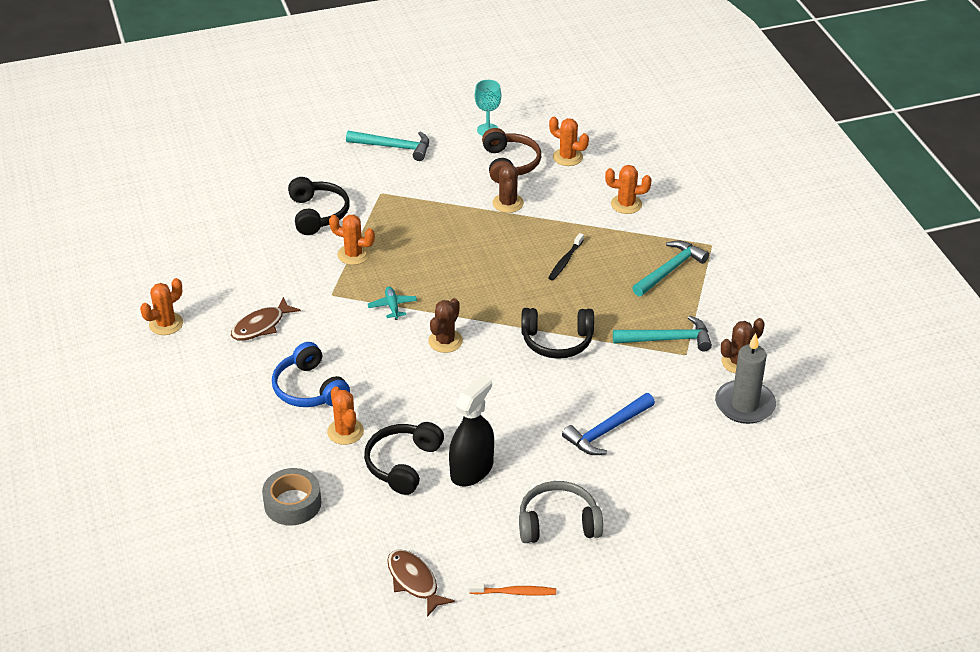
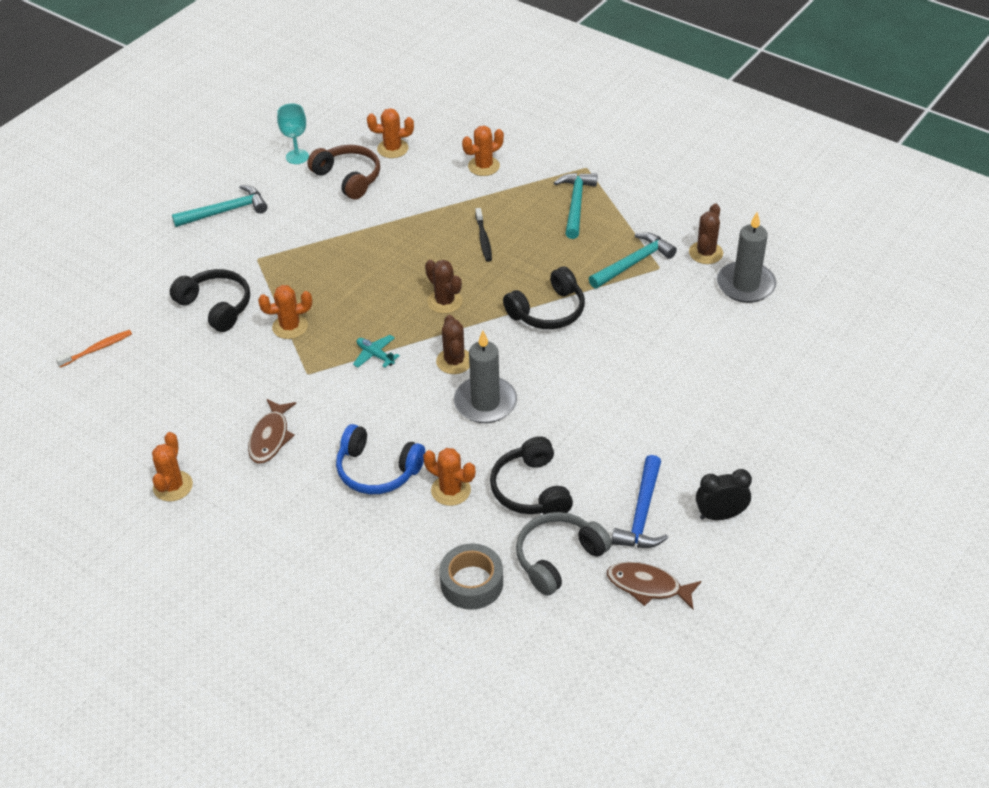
camera: 35 degrees left, 5 degrees up
black spray bottle [449,375,494,486] -> none
orange toothbrush [469,583,556,596] -> orange toothbrush moved to [56,330,132,368]
brown cactus [492,162,524,213] -> brown cactus moved to [425,260,462,314]
grey headphones [519,481,603,543] -> grey headphones moved to [516,512,612,596]
blue hammer [562,393,655,455] -> blue hammer moved to [611,455,668,548]
none -> grey candle [454,331,517,423]
none -> black clock [696,469,752,520]

